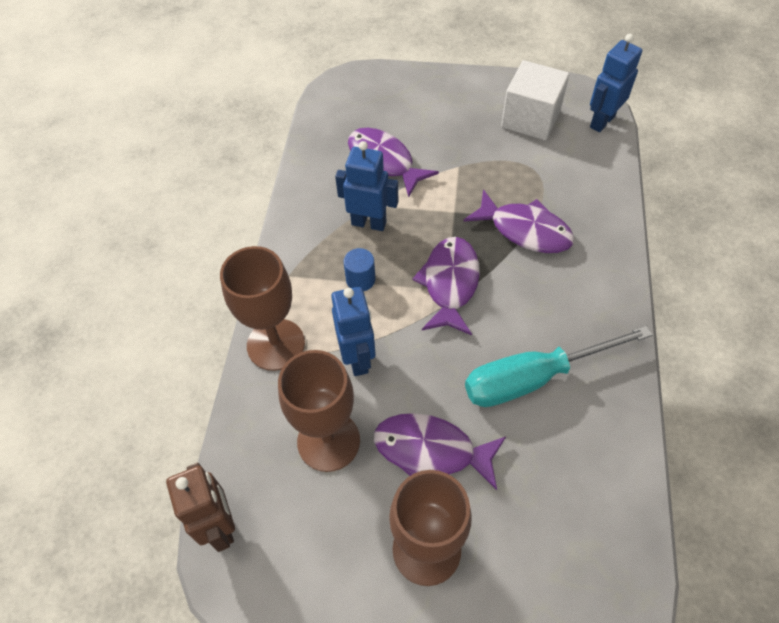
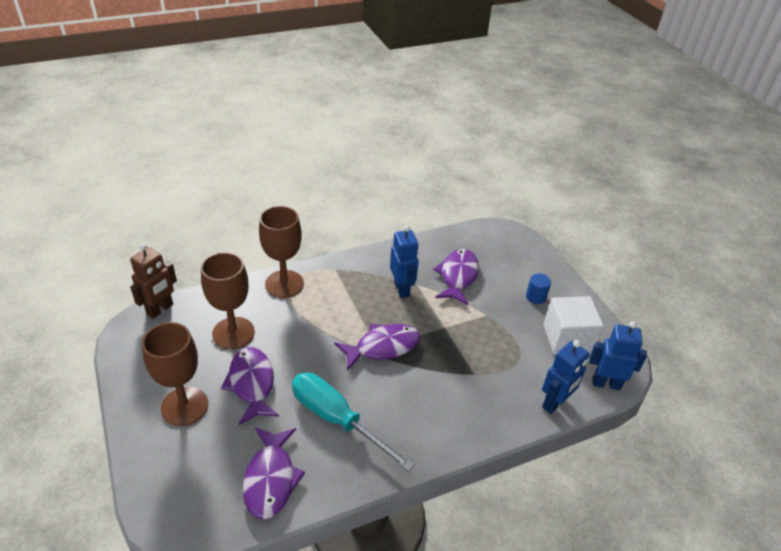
camera: 55 degrees right, 15 degrees down
blue robot [331,287,376,376] -> blue robot moved to [542,340,589,414]
blue cylinder [344,248,375,291] -> blue cylinder moved to [526,273,551,304]
purple fish [463,189,574,253] -> purple fish moved to [243,428,305,519]

